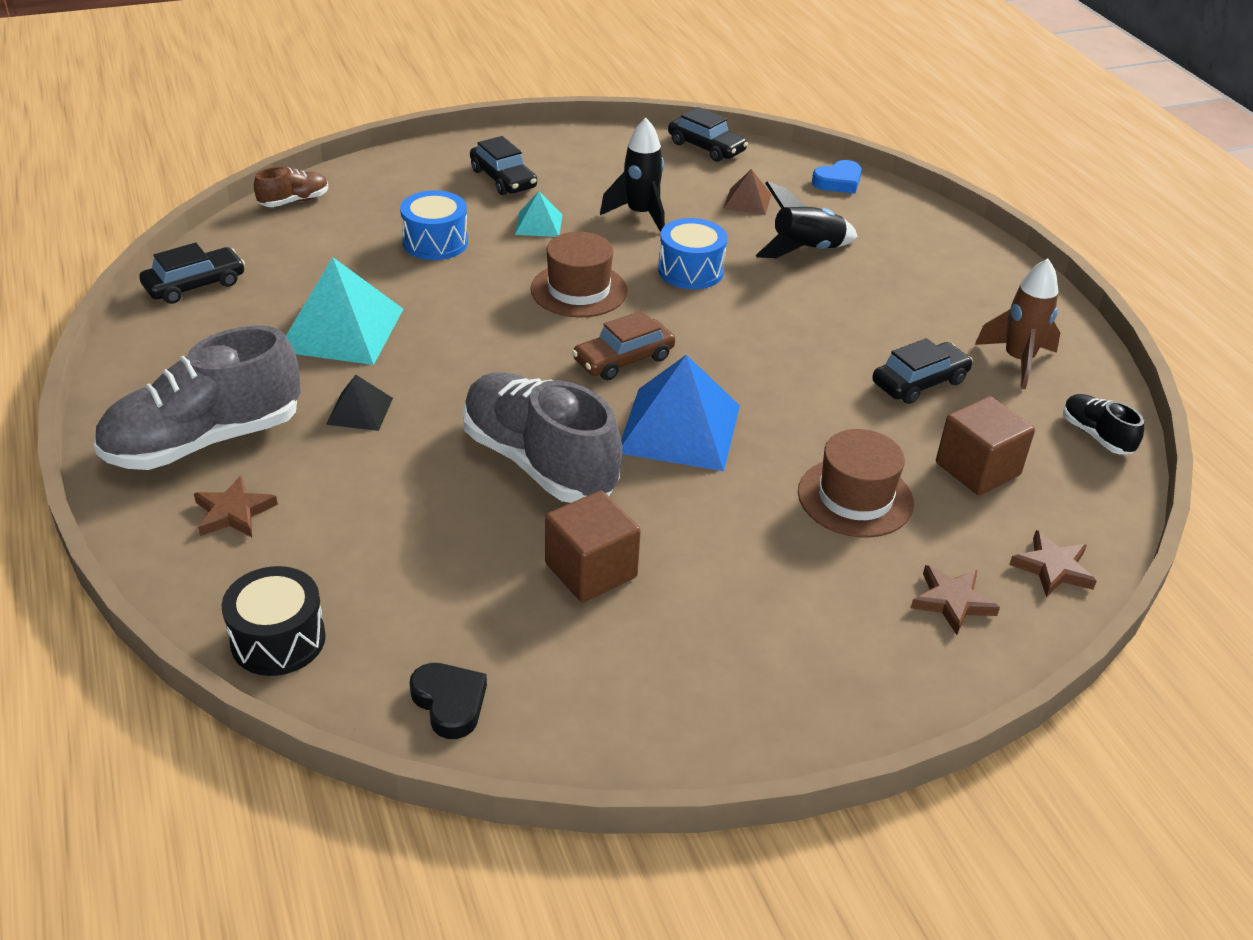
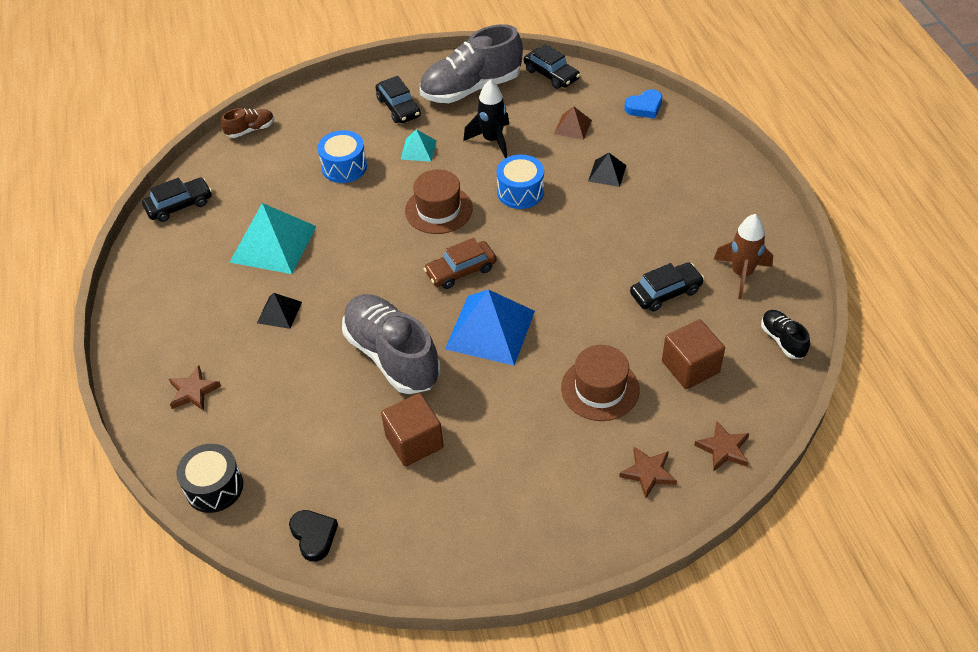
camera: 10 degrees right, 10 degrees up
grey shoe [94,326,301,470] -> grey shoe moved to [420,24,523,103]
black rocket [755,181,858,258] -> black pyramid [588,153,627,187]

